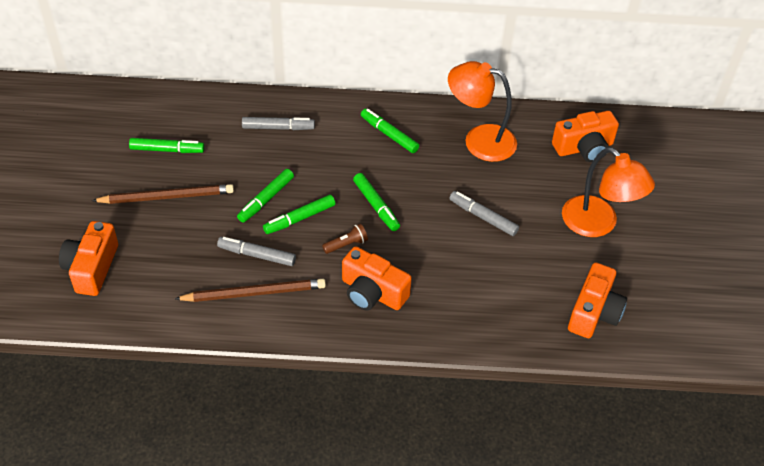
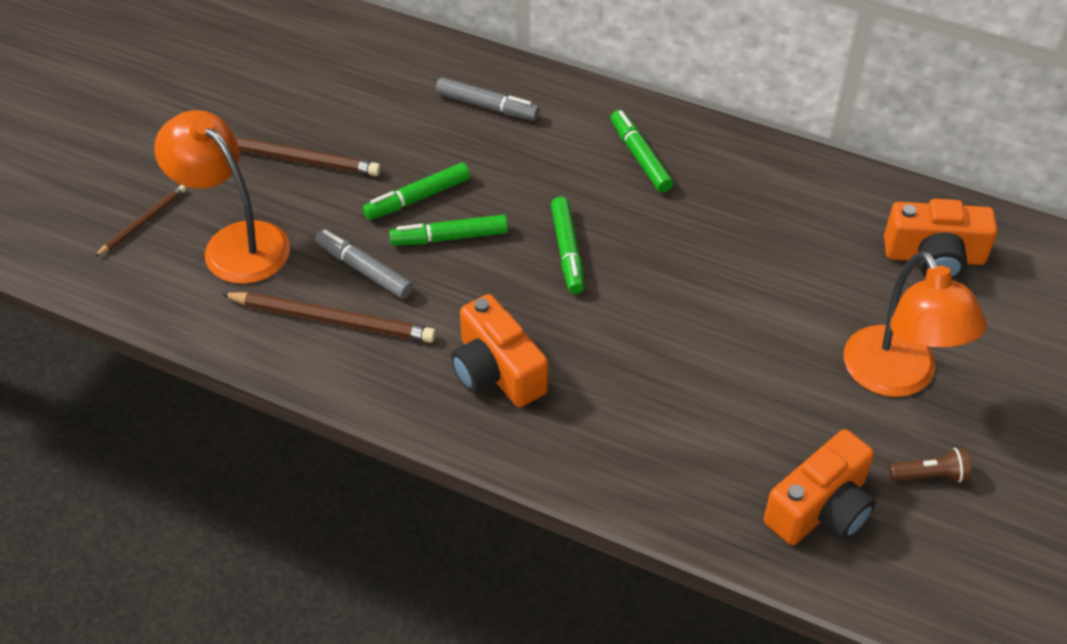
camera: 25 degrees right, 0 degrees up
orange camera [59,221,118,296] -> brown pencil [95,185,186,257]
green marker [129,138,205,153] -> none
brown flashlight [322,224,368,254] -> brown flashlight moved to [889,448,971,482]
orange lamp [448,61,517,162] -> orange lamp moved to [154,110,290,284]
grey marker [449,191,519,236] -> none

